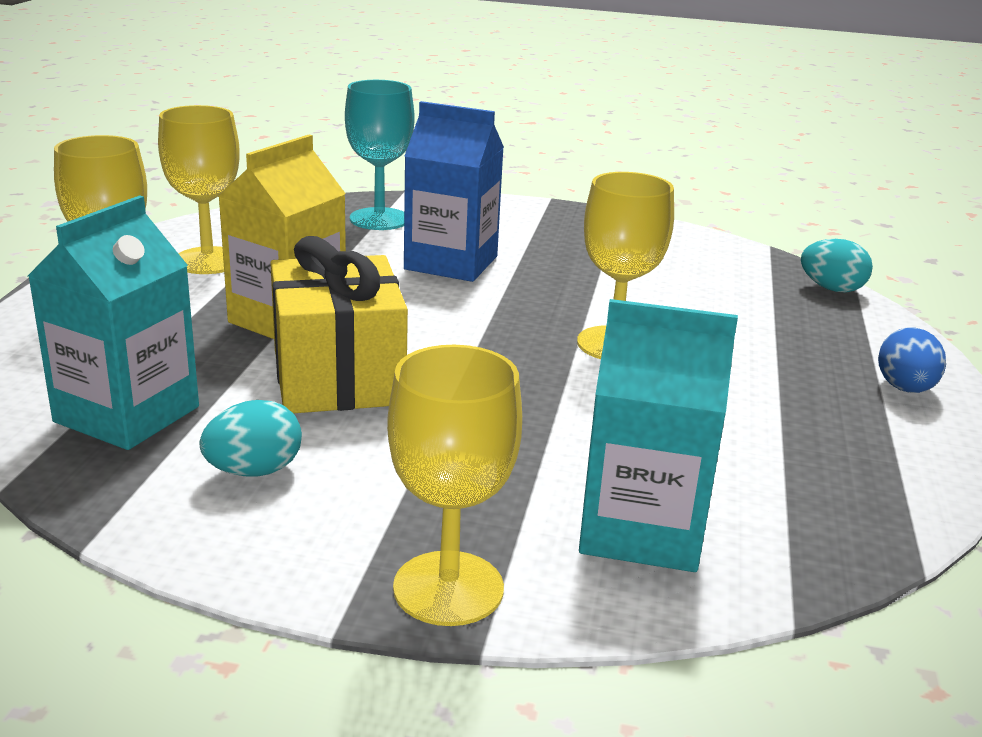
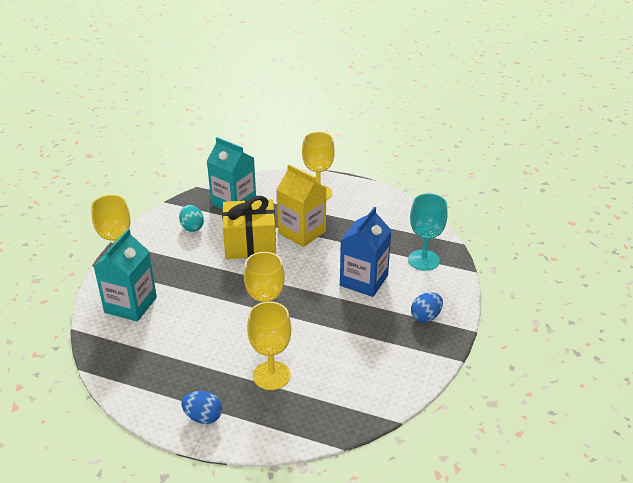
camera: 100 degrees right, 10 degrees up
yellow goblet [158,105,240,274] -> yellow goblet moved to [247,301,291,390]
turquoise egg [801,239,873,292] -> none
none -> blue egg [411,292,443,322]

